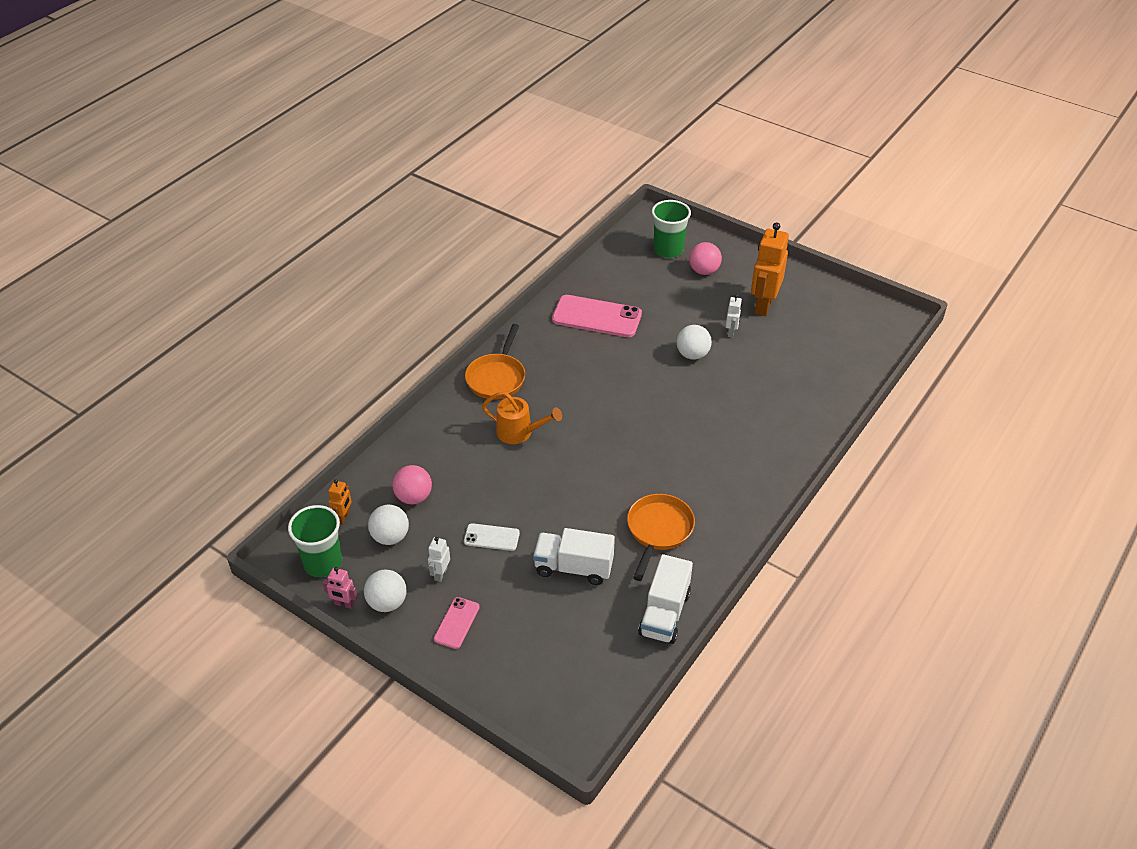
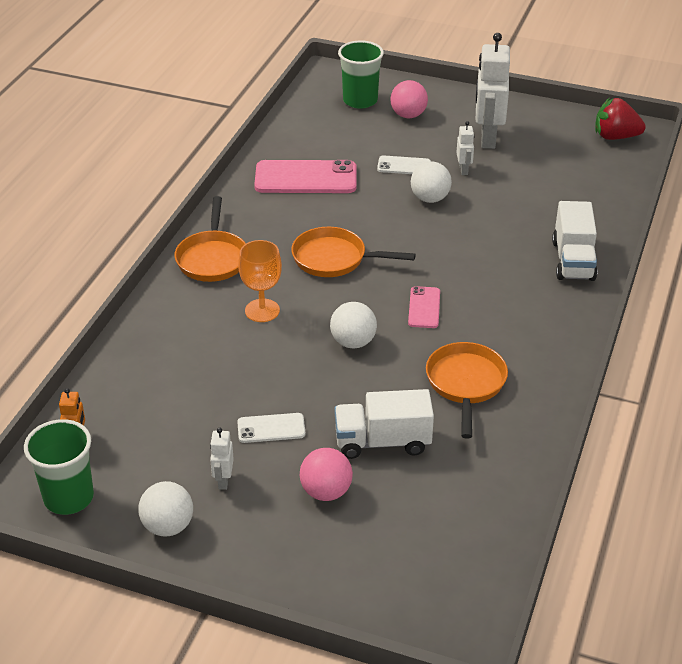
camera: 15 degrees left, 5 degrees down
pink robot [323,567,358,609] -> none
white ball [368,505,409,545] -> white ball moved to [330,302,377,348]
pink ball [392,465,432,504] -> pink ball moved to [300,448,353,501]
pink phone [434,597,480,649] -> pink phone moved to [408,286,440,328]
orange watering can [482,391,562,444] -> orange goblet [238,240,282,322]
white truck [638,554,693,644] -> white truck moved to [552,201,597,281]
orange robot [751,222,789,316] -> white robot [476,33,510,149]
none -> orange pan [291,227,416,277]
none -> white phone [377,155,431,174]
none -> red strawberry [595,98,646,140]

